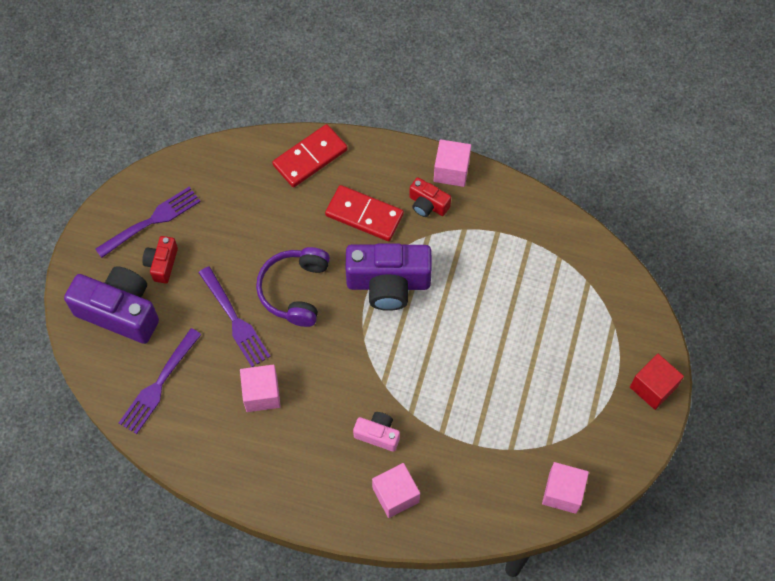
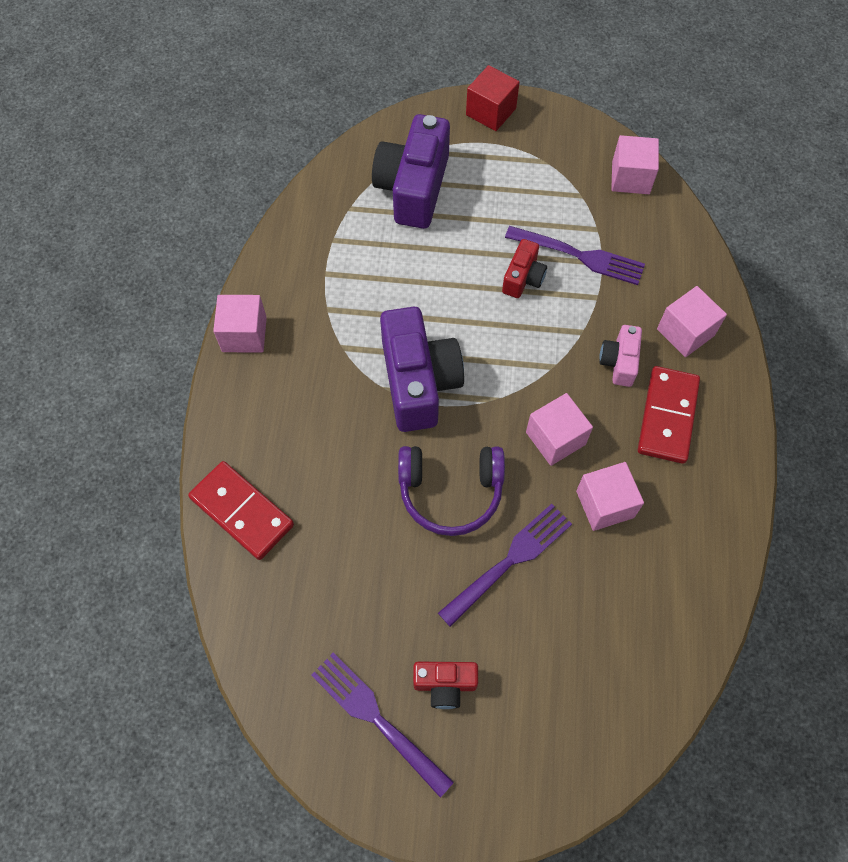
camera: 100 degrees left, 0 degrees up
purple camera [64,266,159,344] -> purple camera moved to [372,114,450,229]
purple fork [119,328,202,434] -> purple fork moved to [505,226,645,285]
red domino [325,185,404,241] -> red domino moved to [638,366,700,464]
red camera [409,177,451,217] -> red camera moved to [502,239,547,298]
none -> pink cube [526,393,593,466]

